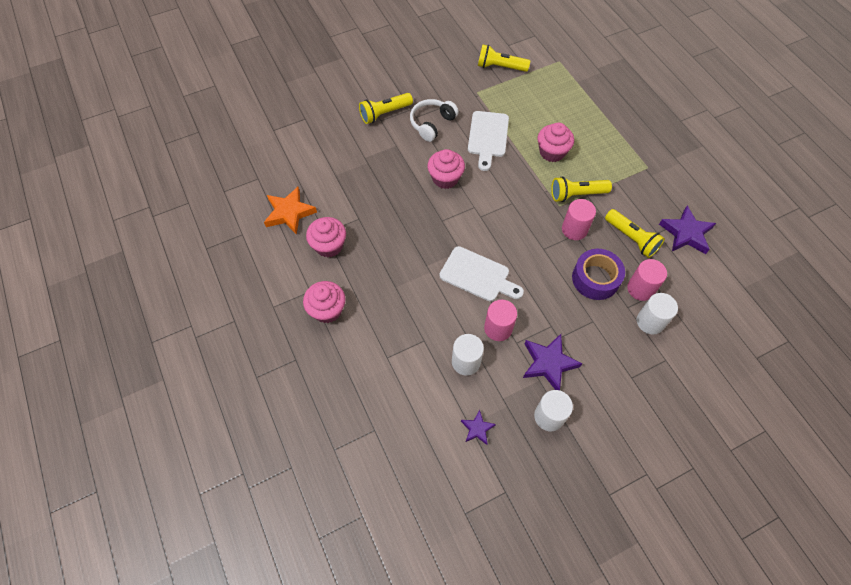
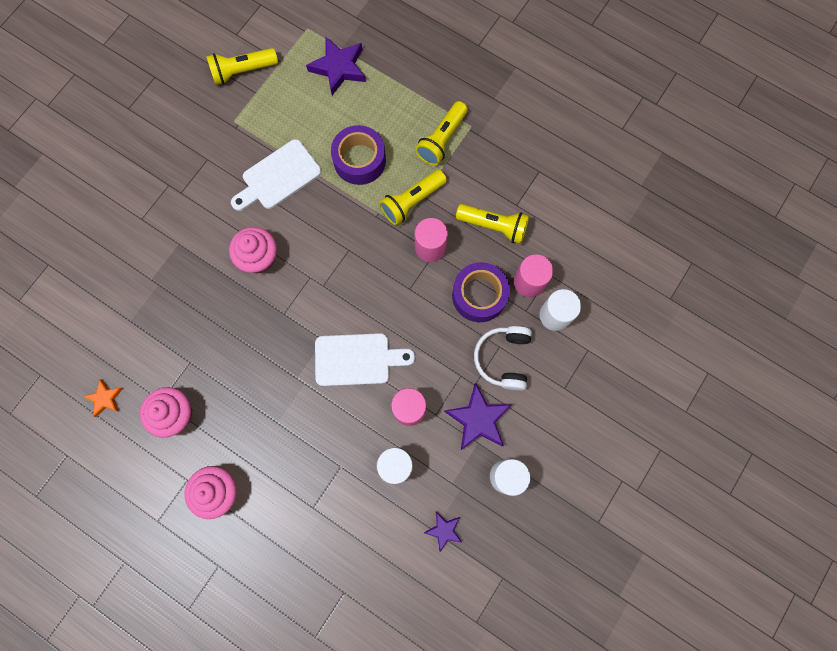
camera: 30 degrees left, 15 degrees up
orange star [264,187,317,235] -> orange star [84,379,123,417], size x0.56
yellow flashlight [359,93,413,124] -> yellow flashlight moved to [415,101,468,166]
white headphones [410,99,459,142] -> white headphones moved to [474,326,532,391]
white cutting board [468,111,509,171] -> white cutting board turned 75 degrees clockwise [231,139,321,211]
pink cupcake [538,123,574,162] -> purple tape [331,125,386,185]
purple star [659,206,716,254] -> purple star moved to [306,36,366,95]

